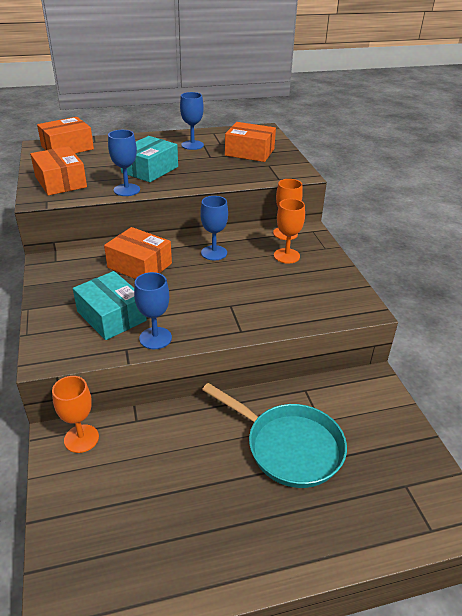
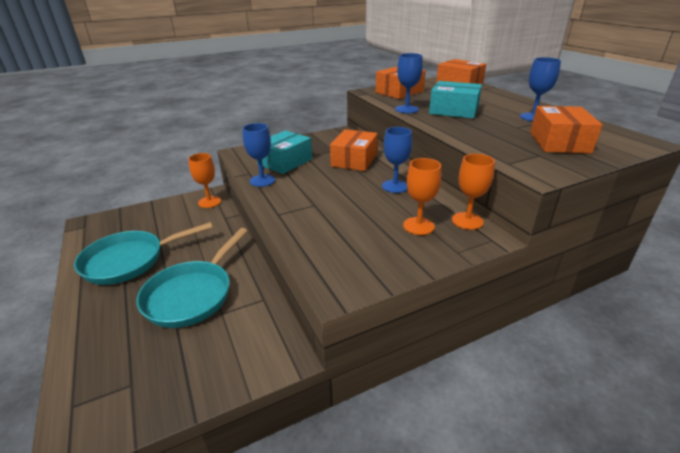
camera: 80 degrees right, 5 degrees down
none -> turquoise pan [74,222,213,285]

